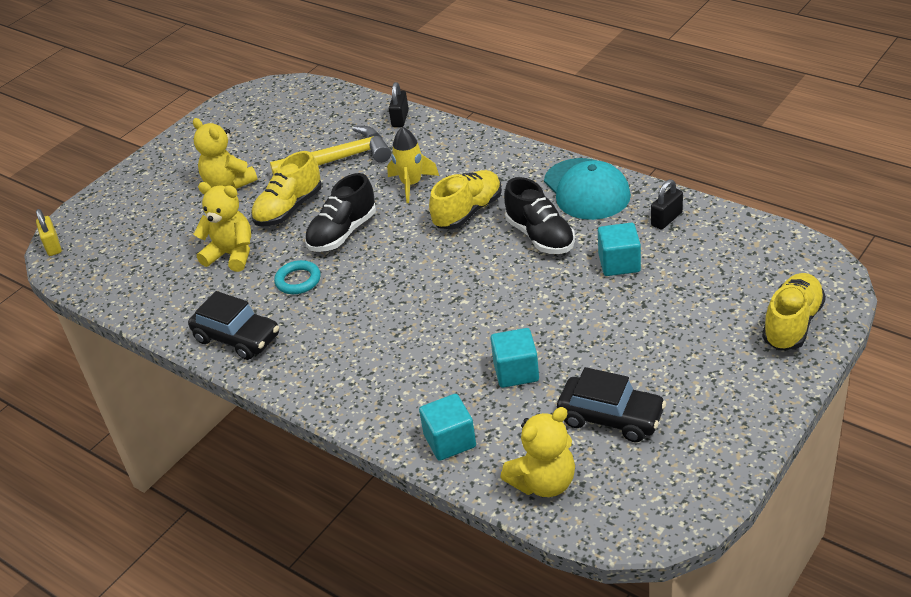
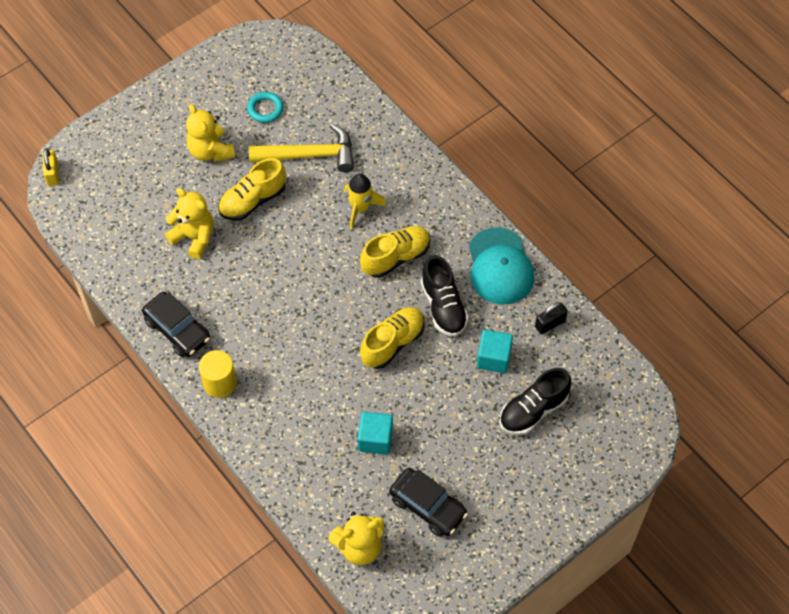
camera: 10 degrees right, 20 degrees up
turquoise ring [274,260,321,294] -> turquoise ring moved to [247,92,283,123]
black shoe [305,173,376,252] -> black shoe moved to [500,368,572,435]
black padlock [389,82,409,127] -> none
turquoise cube [419,394,476,461] -> none
yellow shoe [762,273,826,350] -> yellow shoe moved to [360,307,424,369]
none -> yellow cylinder [199,350,237,398]

